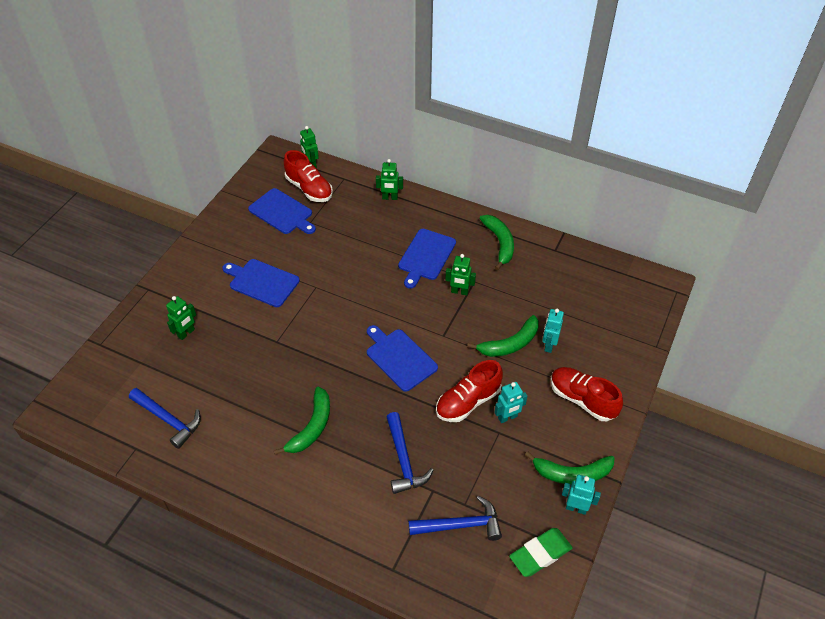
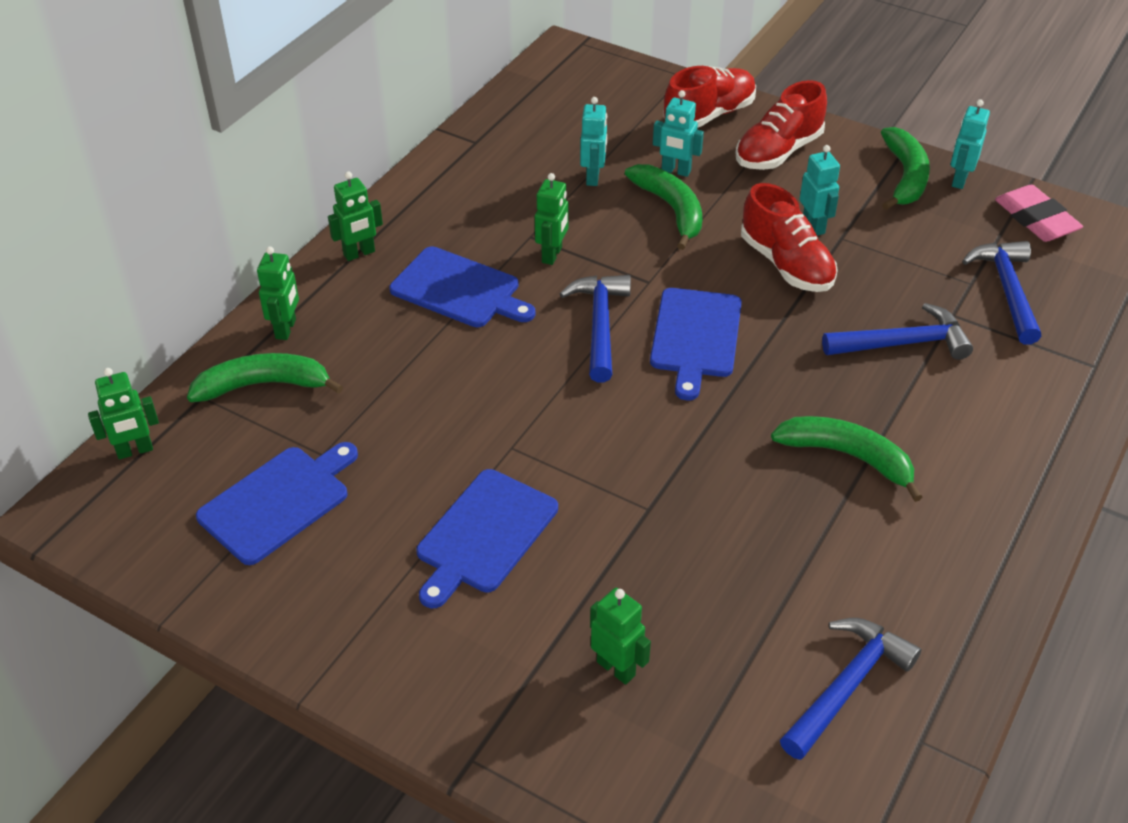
camera: 85 degrees left, 5 degrees down
red shoe [284,150,333,202] -> red shoe moved to [663,66,756,128]
blue cutting board [367,325,438,392] -> blue cutting board turned 45 degrees counterclockwise [650,288,742,400]
green banana [479,215,514,270] -> green banana moved to [187,353,343,402]
green eraser [509,528,573,577] -> pink eraser [995,185,1083,242]
none -> green robot [328,172,383,261]
none -> blue hammer [560,275,631,383]
none -> turquoise robot [580,97,607,186]

